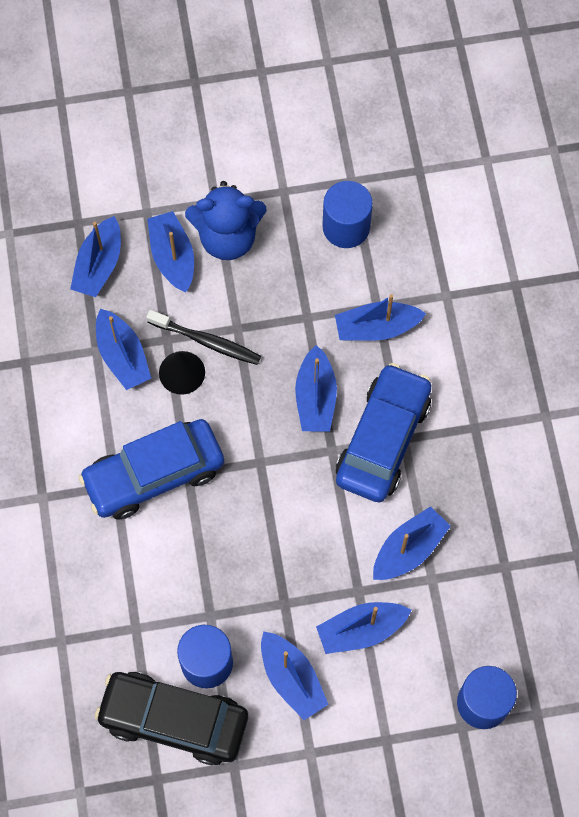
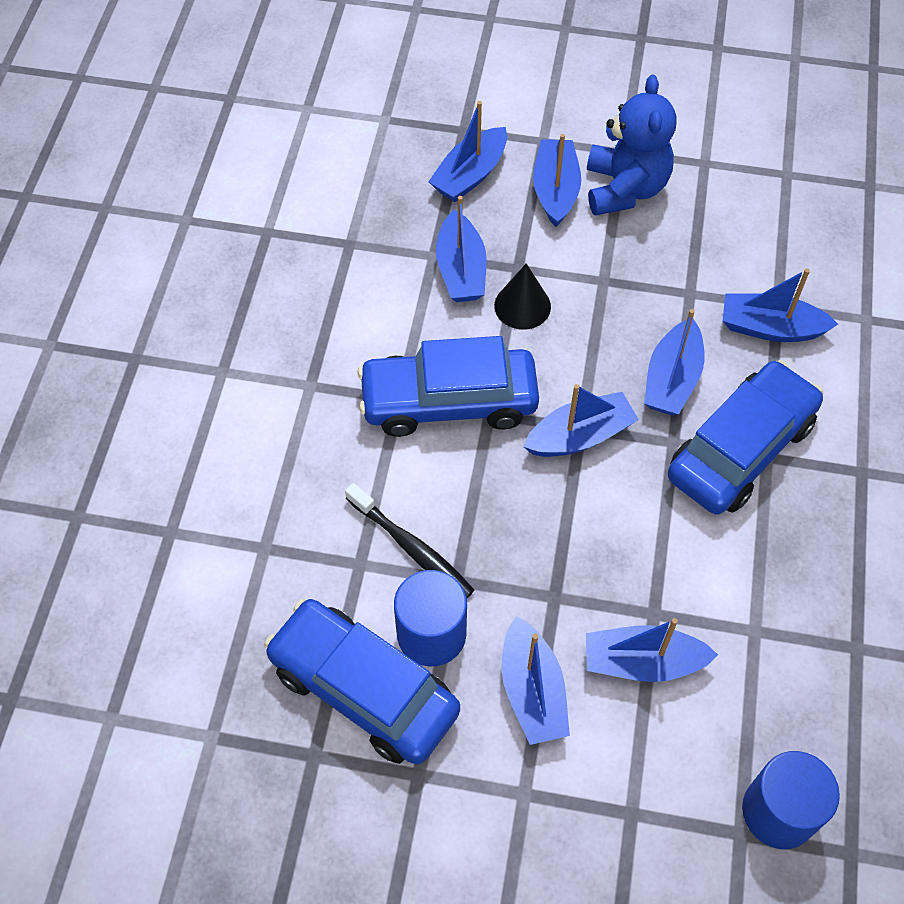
camera: 20 degrees right, 10 degrees down
black car [95,672,248,765] -> blue car [264,599,460,764]
black toothbrush [146,310,261,365] -> black toothbrush moved to [345,483,474,598]
blue teddy bear [185,181,267,260] -> blue teddy bear turned 105 degrees counterclockwise [587,75,676,216]
blue cylinder [322,181,373,248] -> none
blue boat [373,506,451,580] -> blue boat moved to [523,384,639,457]

